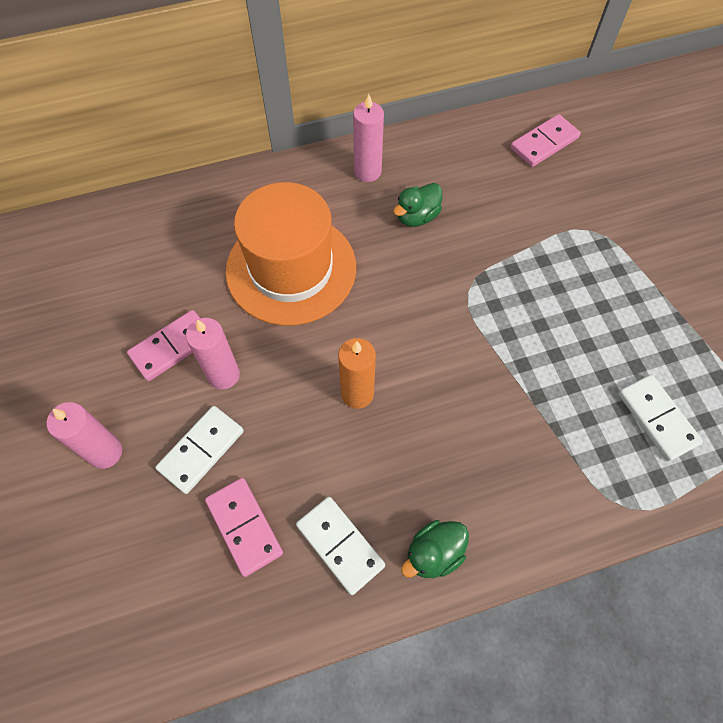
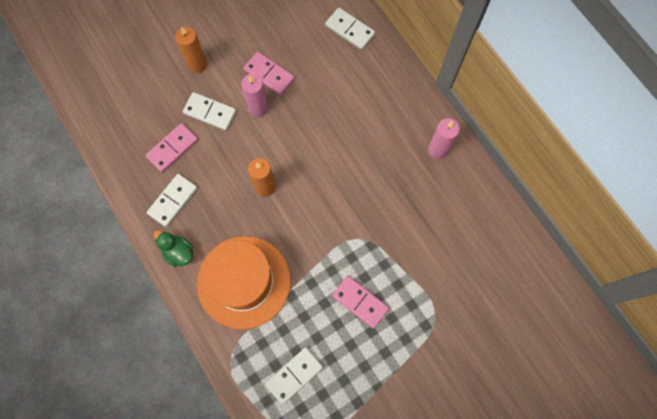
camera: 75 degrees right, 10 degrees up
pink candle [47,402,122,469] -> orange candle [175,27,207,73]
orange hat [226,182,356,326] -> orange hat moved to [197,236,291,330]
green duck [393,183,442,227] -> none
pink domino [511,114,581,167] -> pink domino moved to [332,276,389,329]
none -> white domino [325,8,375,50]

